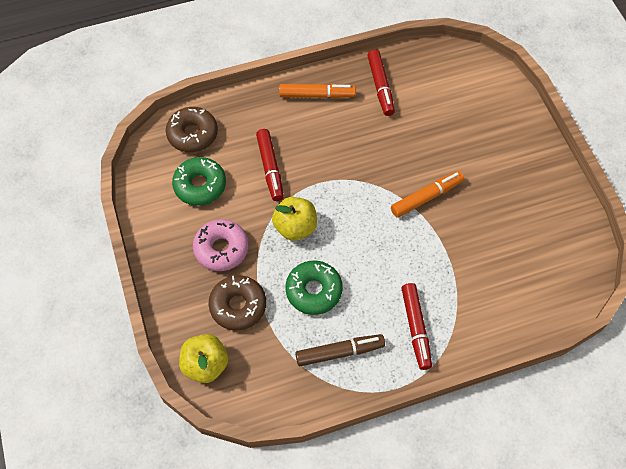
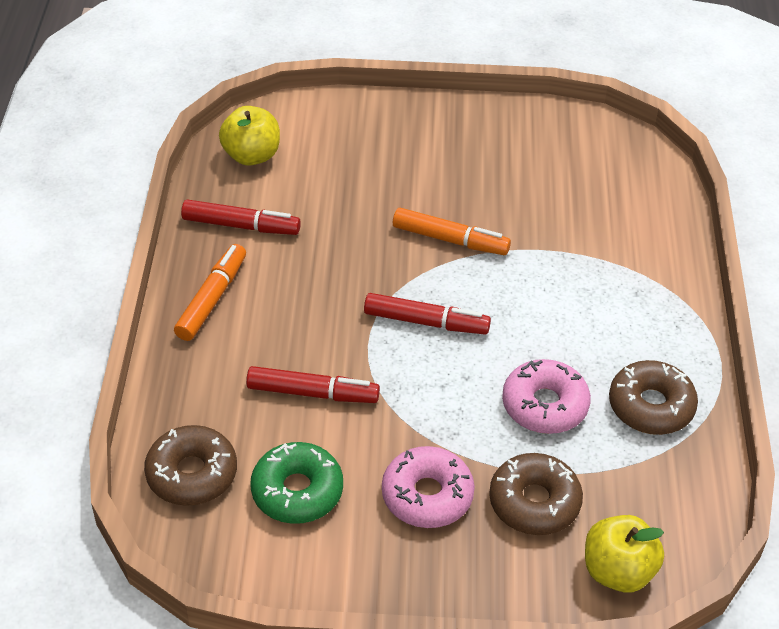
camera: 70 degrees left, 15 degrees down
yellow apple [272,197,317,241] -> yellow apple moved to [219,106,280,166]
green donut [286,261,343,315] -> pink donut [502,359,591,434]
brown marker [295,334,385,366] -> brown donut [609,360,698,435]
orange marker [391,171,464,218] -> orange marker turned 120 degrees clockwise [393,208,511,255]
red marker [402,283,432,370] -> red marker moved to [364,293,491,335]

